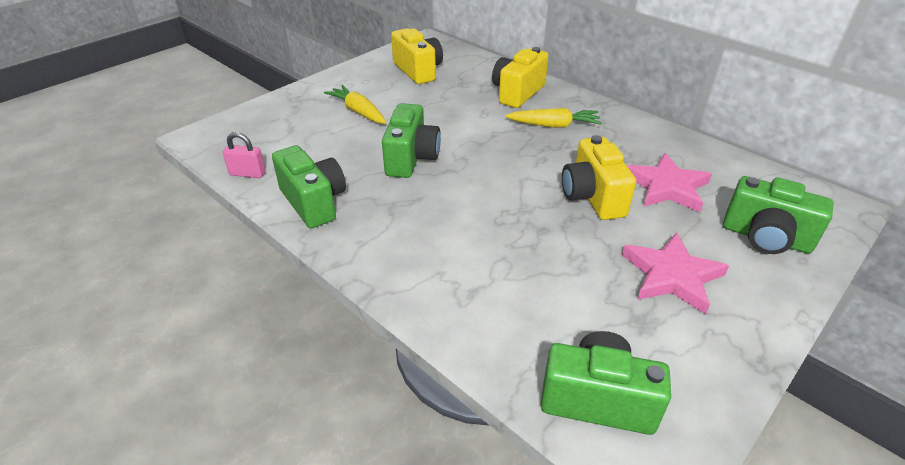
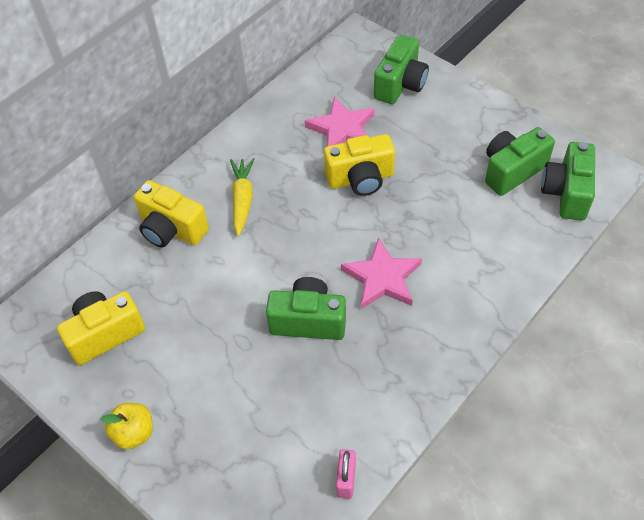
camera: 90 degrees left, 15 degrees up
green camera [272,145,346,228] -> green camera moved to [485,127,555,196]
yellow carrot [324,85,386,124] -> none
pink star [622,232,729,315] -> pink star moved to [341,237,422,309]
none -> yellow apple [100,403,153,450]

